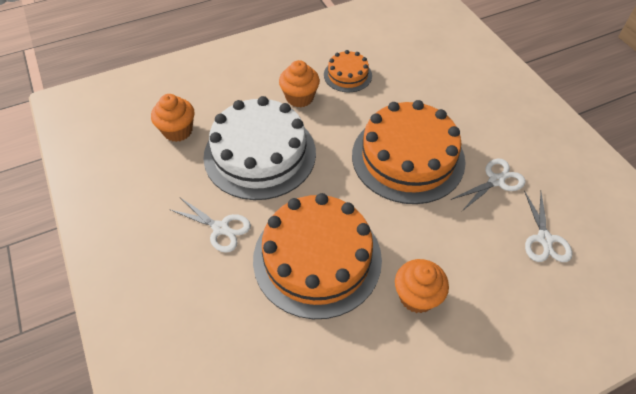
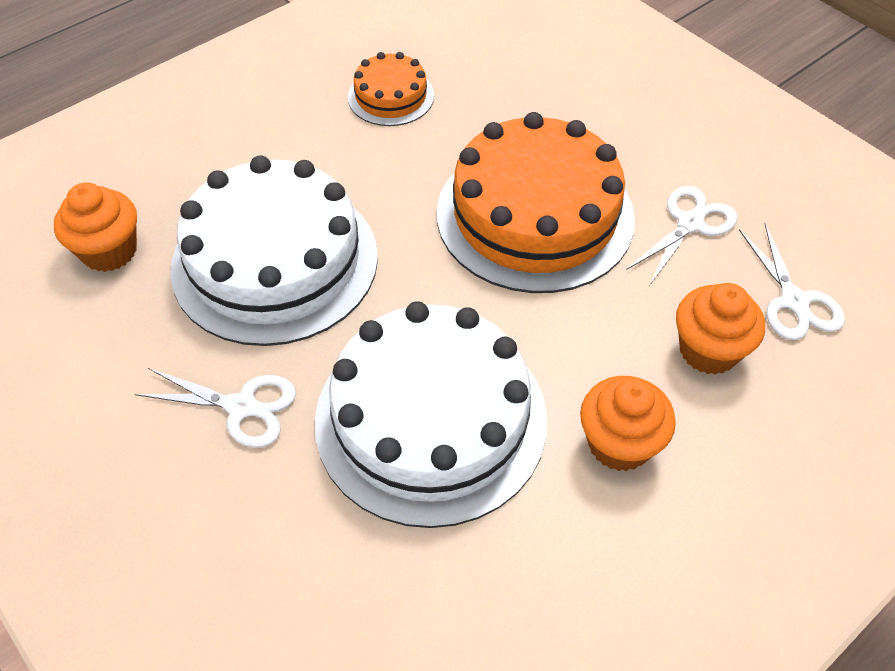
camera: 15 degrees left, 0 degrees up
orange cake [253,193,382,319] -> white cake [315,301,547,528]
orange cupcake [279,60,320,108] -> orange cupcake moved to [676,283,765,375]

